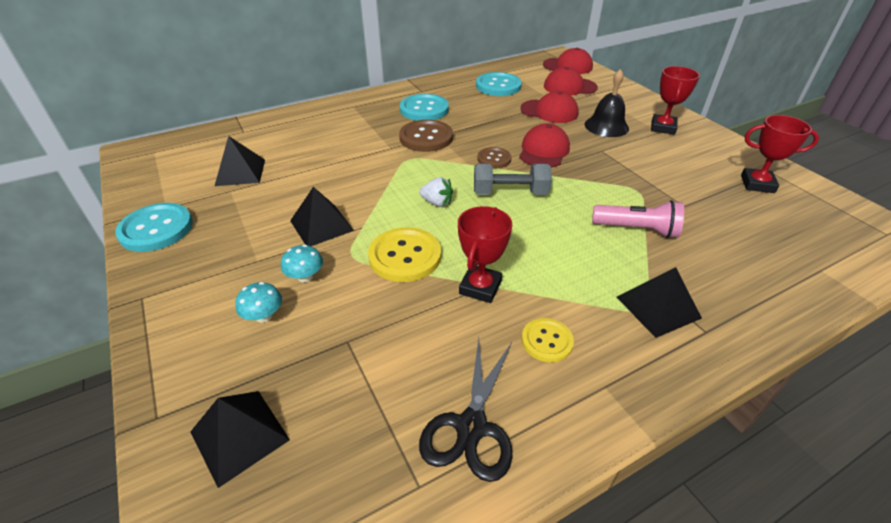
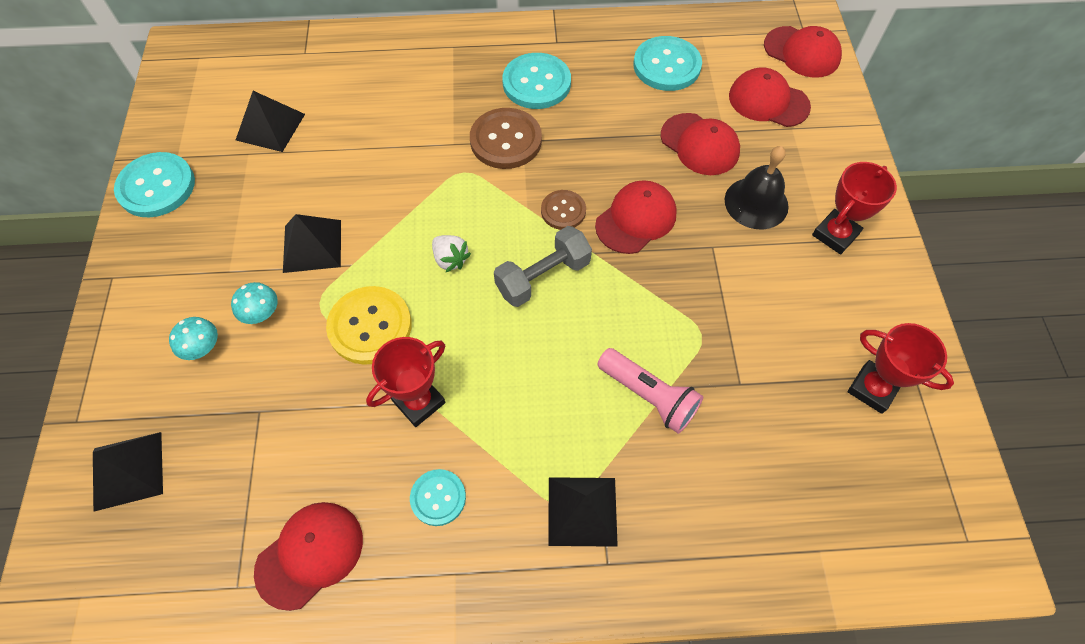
camera: 25 degrees right, 20 degrees up
black scissors [419,338,513,482] -> red cap [254,502,363,611]
grey dumbbell [474,163,552,195] -> grey dumbbell turned 60 degrees counterclockwise [494,226,592,307]
yellow button [522,318,574,362] -> turquoise button [410,469,466,526]

